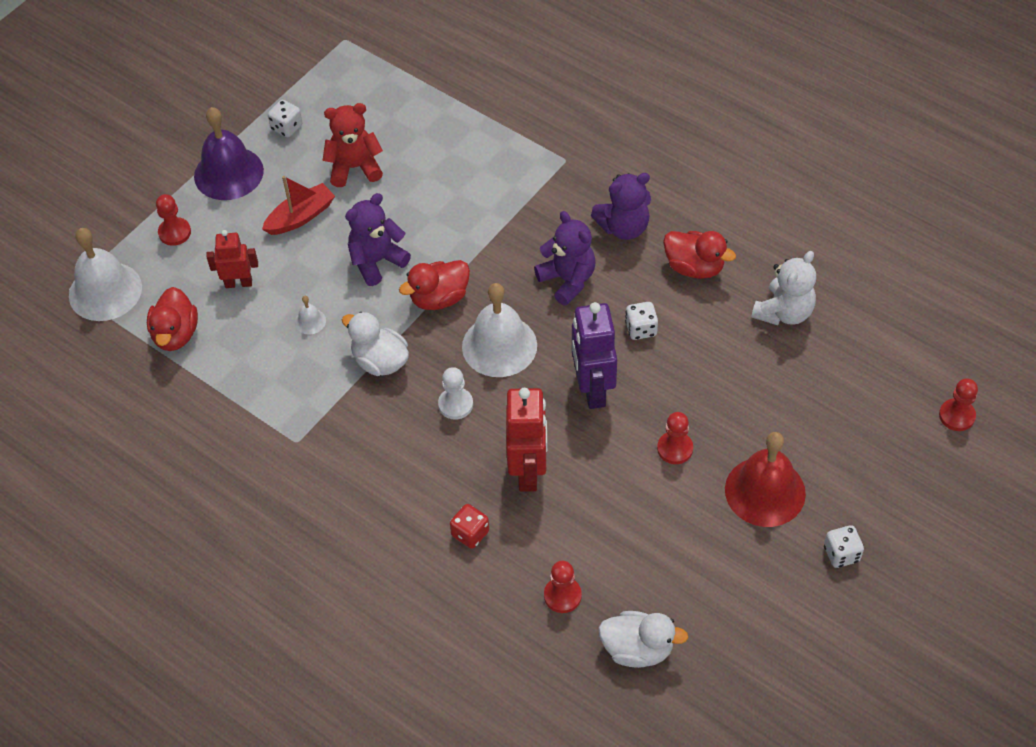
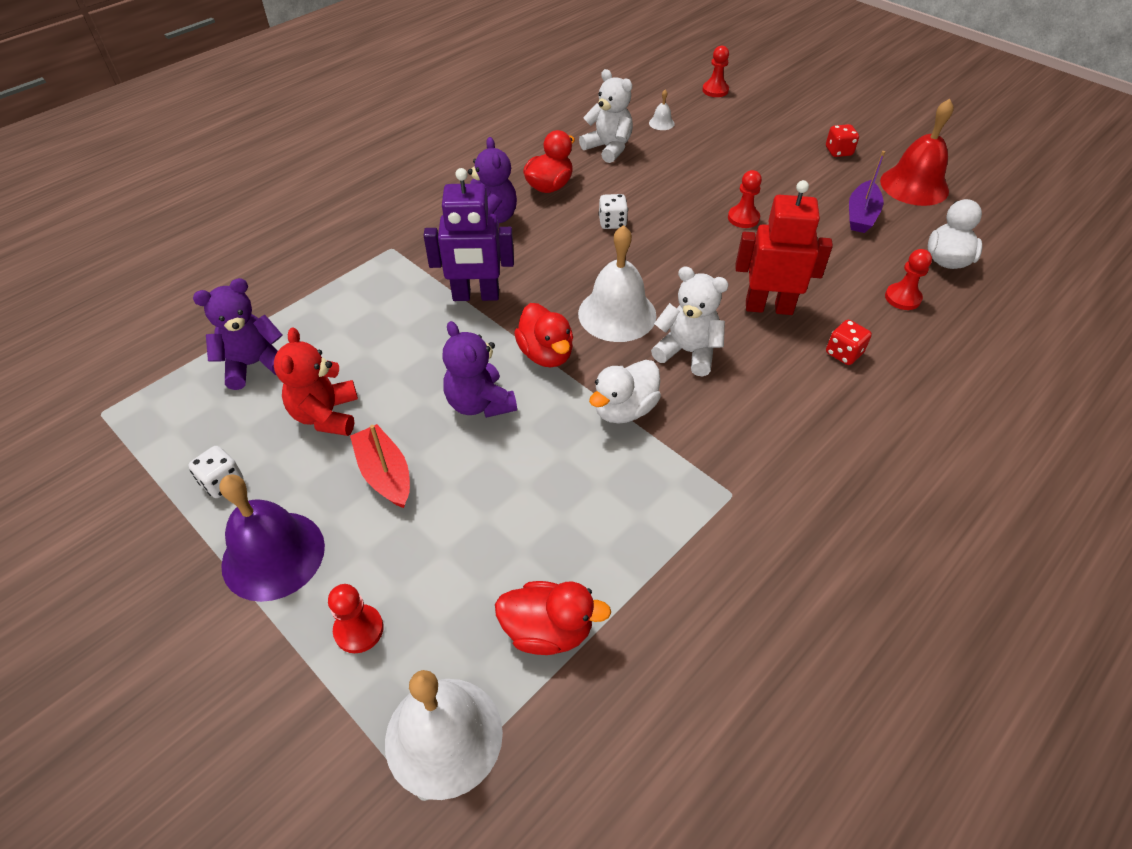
camera: 85 degrees left, 5 degrees down
red robot [206,230,258,288] -> none
white bell [295,296,326,335] -> white bell moved to [649,90,675,130]
white pawn [438,367,473,420] -> white teddy bear [651,266,729,377]
purple teddy bear [534,211,596,306] -> purple teddy bear moved to [193,278,283,390]
purple robot [572,302,617,409] -> purple robot moved to [423,168,514,301]
red bell [725,432,806,527] -> red bell moved to [880,99,954,206]
white dice [824,525,864,568] -> red dice [826,124,859,157]
none -> purple boat [849,151,885,233]

